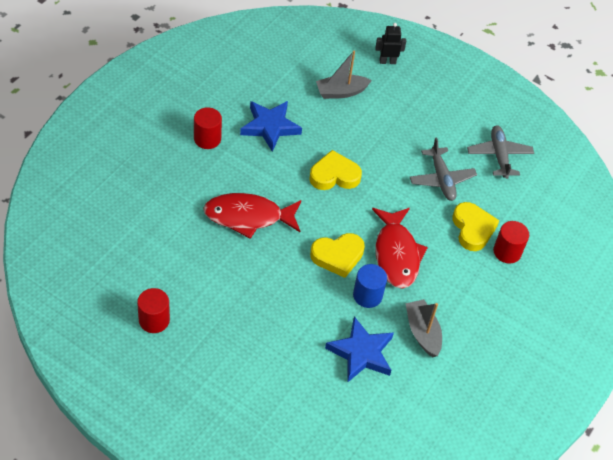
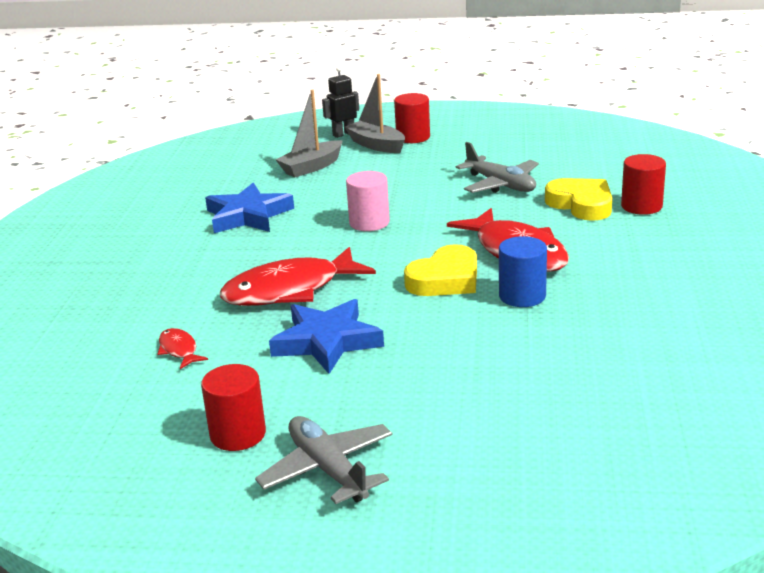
camera: 20 degrees left, 25 degrees down
red cylinder [194,107,222,149] -> red cylinder moved to [394,93,430,143]
yellow heart [309,150,362,190] -> pink cylinder [346,171,390,231]
blue star [325,316,394,382] -> blue star moved to [269,299,384,374]
grey boat [405,299,442,357] -> grey boat moved to [345,74,405,153]
grey plane [467,125,534,179] -> grey plane moved to [255,416,393,504]
none -> red fish [158,328,208,369]

